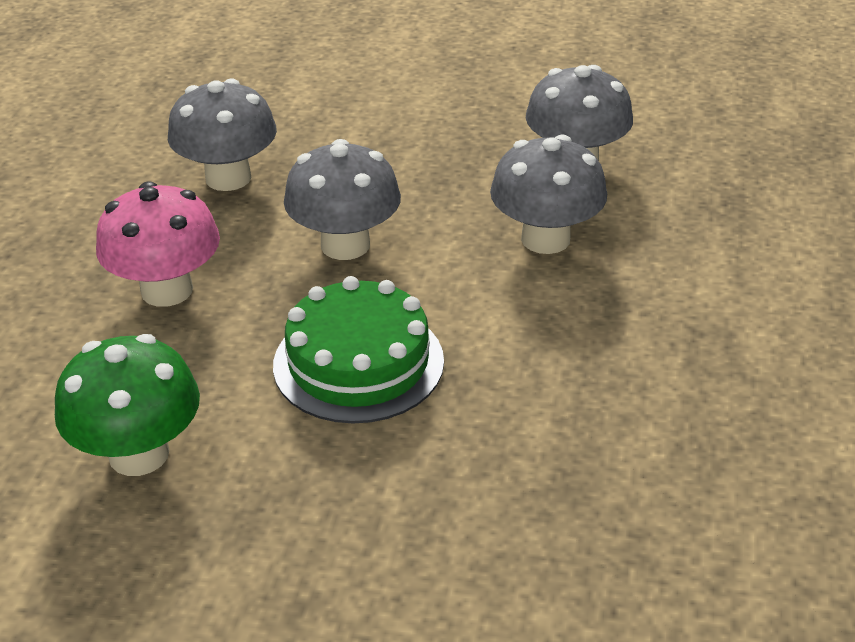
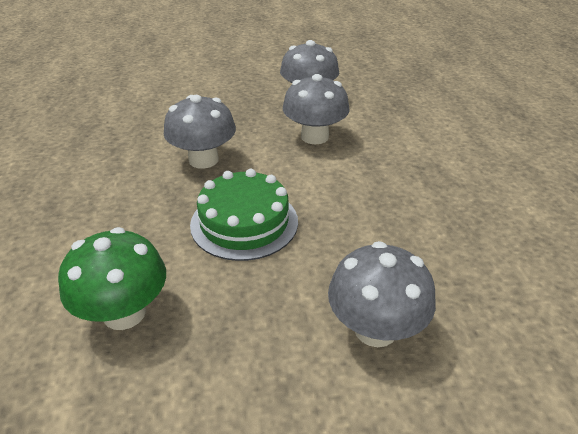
camera: 20 degrees left, 0 degrees up
pink mushroom [96,181,220,307] -> none
grey mushroom [168,79,277,191] -> grey mushroom moved to [328,241,436,347]

